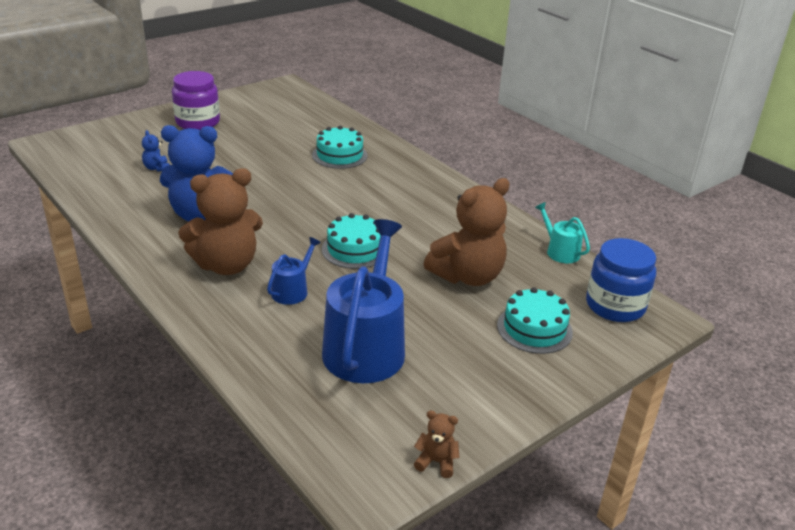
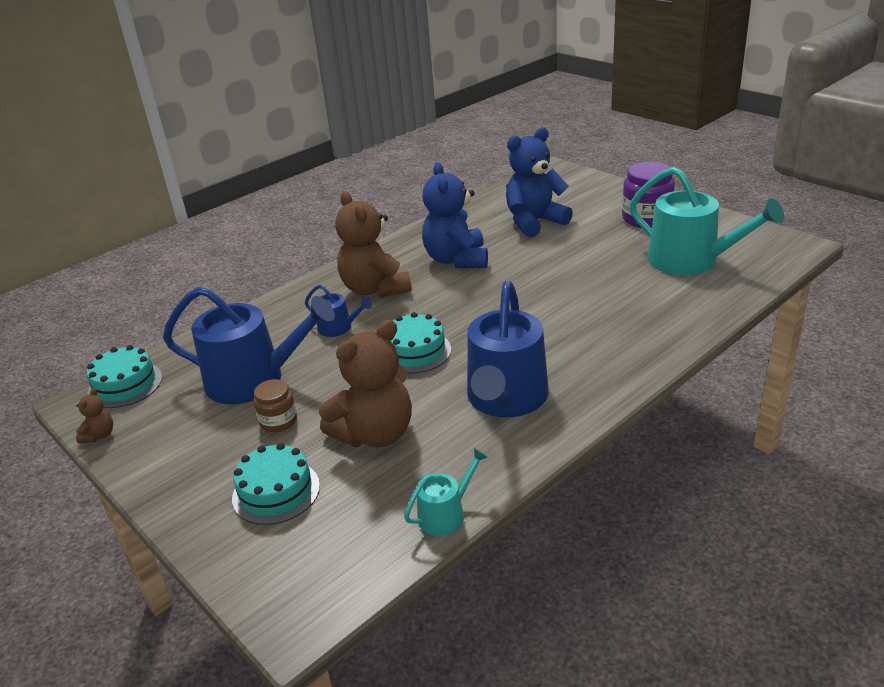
camera: 90 degrees right, 0 degrees up
blue teddy bear [142,130,170,172] -> blue teddy bear [506,127,573,238], size x2.38
turquoise cake [312,126,368,169] -> turquoise cake moved to [87,345,162,408]
brown teddy bear [424,178,510,286] -> brown teddy bear turned 90 degrees counterclockwise [319,320,412,447]
blue jar [586,238,656,322] -> none
none -> brown jar [254,379,297,432]
none -> blue watering can [467,281,549,417]
none -> turquoise watering can [629,167,784,275]

